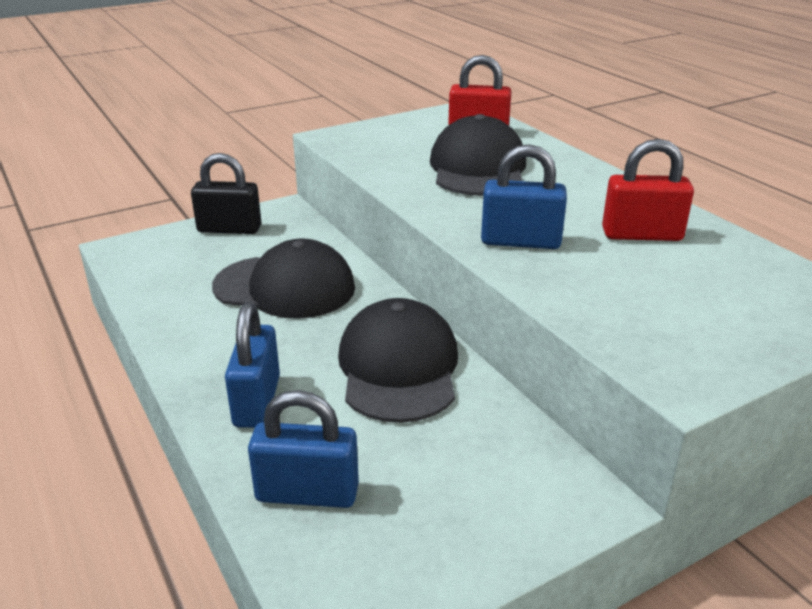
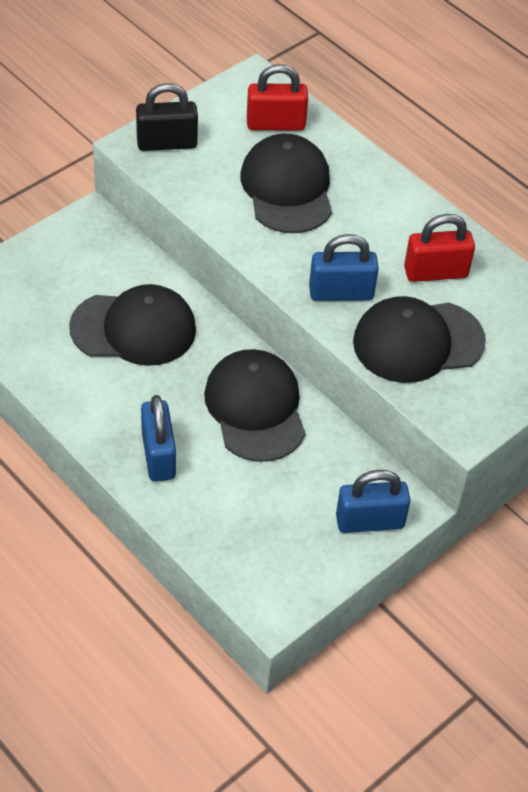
camera: 15 degrees left, 20 degrees up
black padlock [191,153,261,234] -> black padlock moved to [136,83,198,151]
blue padlock [248,390,359,508] -> blue padlock moved to [336,470,411,533]
none -> black cap [353,296,486,383]

